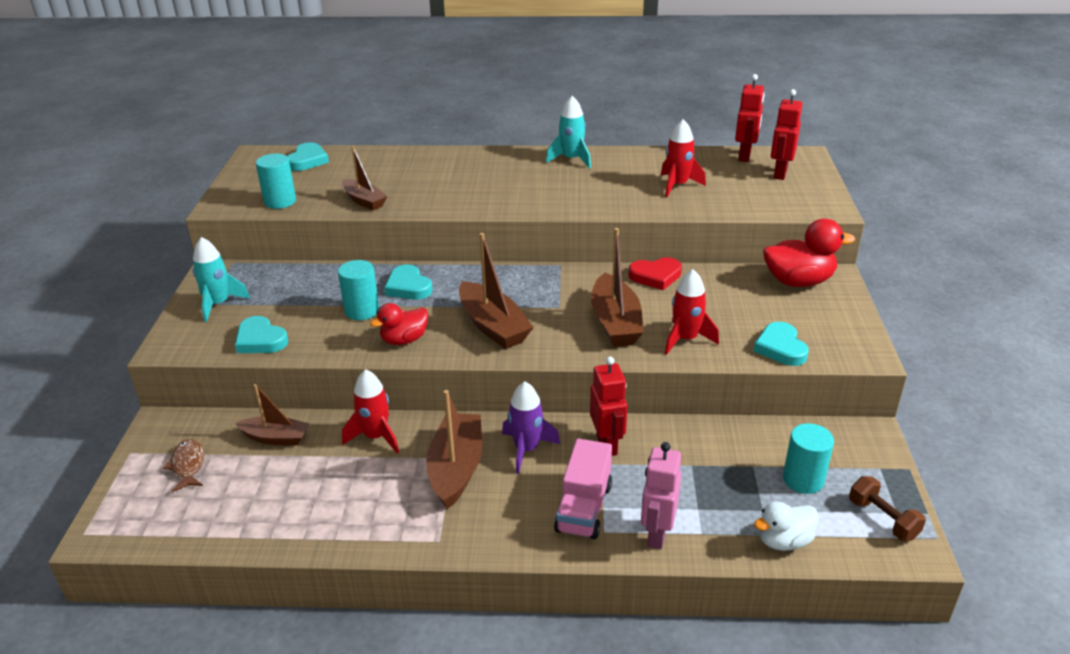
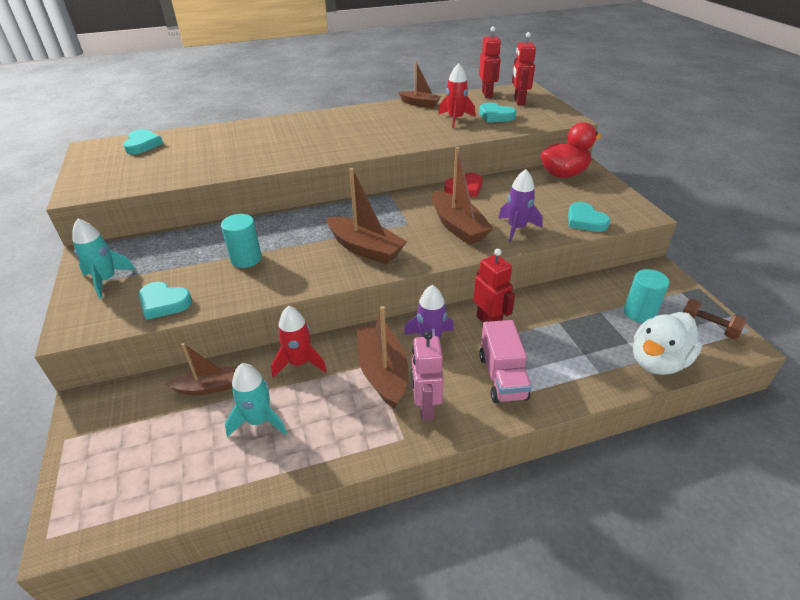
camera: 20 degrees left, 5 degrees up
brown fish [163,439,204,492] -> none
turquoise cylinder [256,154,296,209] -> none
brown boat [342,146,387,210] -> brown boat moved to [398,61,441,108]
red duck [370,303,428,345] -> none
turquoise heart [384,265,433,300] -> turquoise heart moved to [479,102,516,122]
turquoise rocket [546,96,591,169] -> turquoise rocket moved to [225,363,287,437]
pink robot [641,442,681,549] -> pink robot moved to [411,331,444,421]
red rocket [665,269,719,354] -> purple rocket [498,169,543,242]
white duck [754,502,819,551] -> white duck [633,312,702,375], size x1.57

